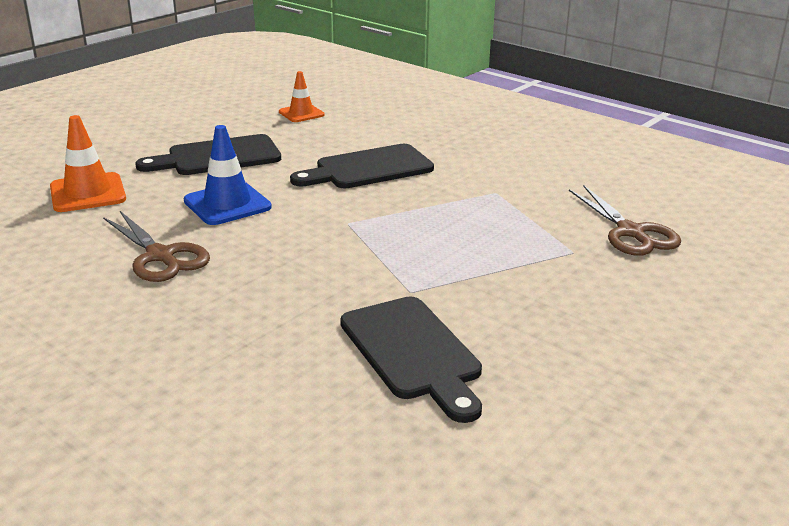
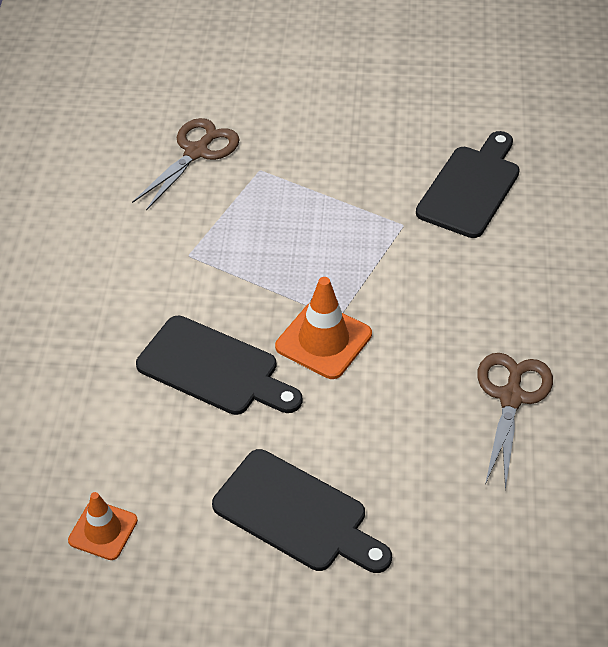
camera: 125 degrees left, 20 degrees up
orange traffic cone [50,115,126,212] -> orange traffic cone moved to [275,277,372,379]
blue traffic cone [184,125,272,225] -> none

